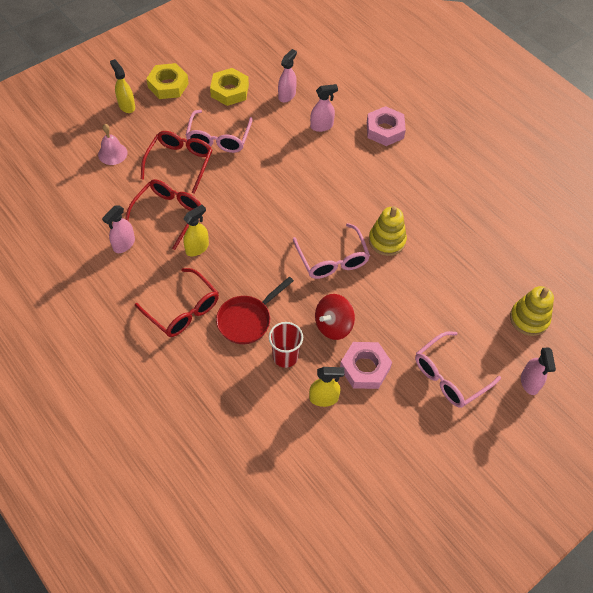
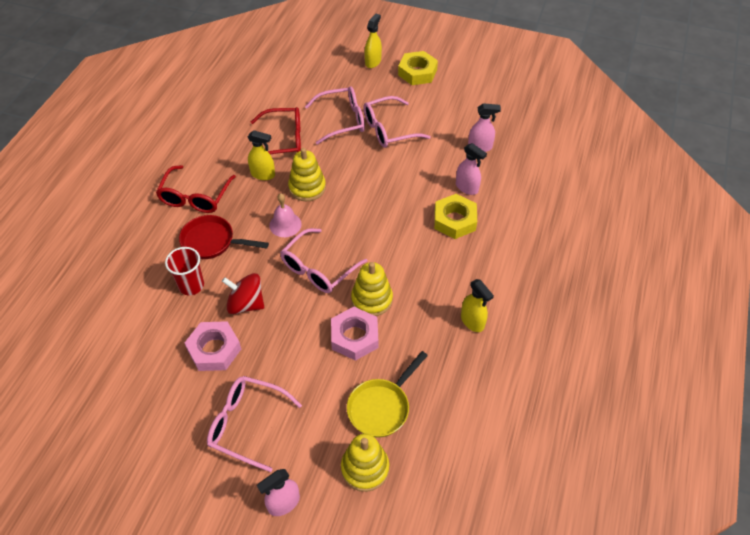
camera: 60 degrees right, 5 degrees down
pink bell [98,124,128,165] -> pink bell moved to [269,193,302,237]
pink spray bottle [102,205,135,253] -> none
red glasses [141,131,213,194] -> pink glasses [305,87,365,145]
yellow nut [210,68,249,106] -> yellow nut moved to [434,194,477,239]
yellow spray bottle [309,367,345,407] -> yellow spray bottle moved to [461,279,494,332]
pink nut [367,106,406,146] -> pink nut moved to [331,307,378,361]
none -> yellow stacking toy [288,148,326,201]
none -> yellow pan [347,351,428,438]

